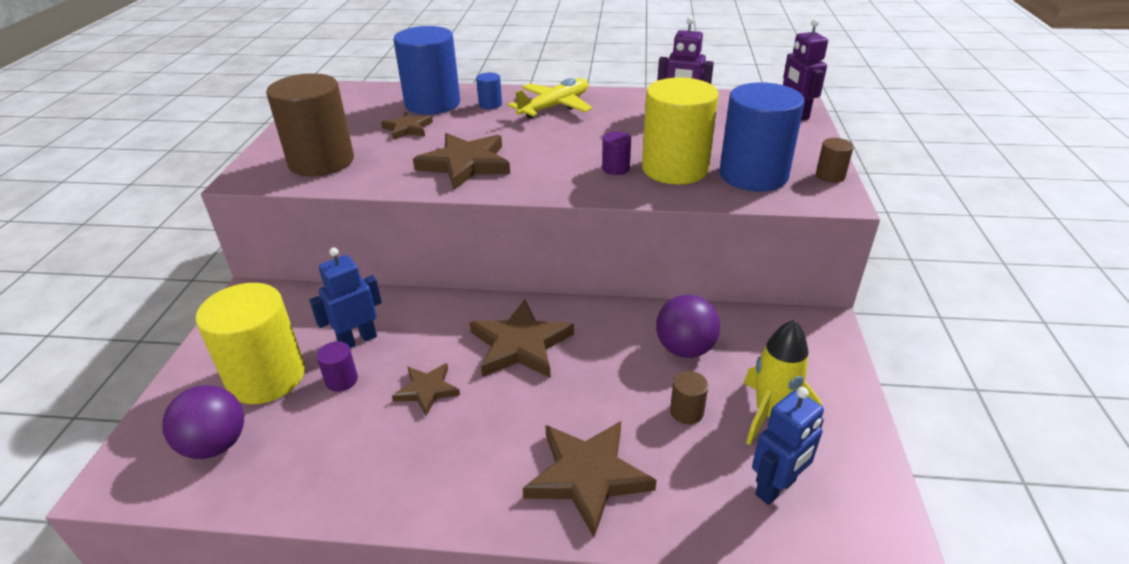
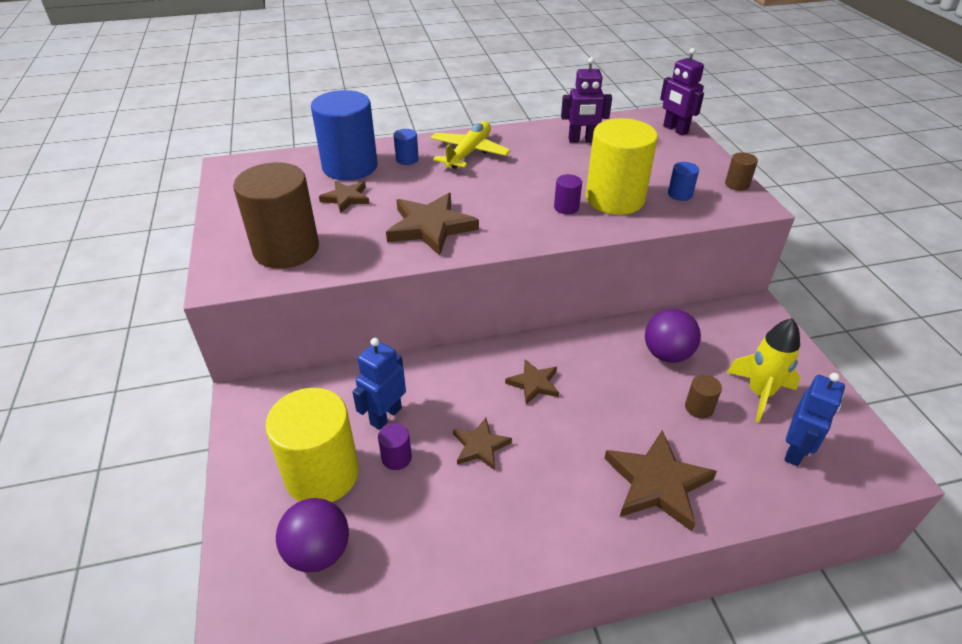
camera: 20 degrees left, 5 degrees up
brown star [470,299,574,378] -> brown star [505,359,559,405], size x0.58
blue cylinder [719,82,805,192] -> blue cylinder [668,162,699,201], size x0.42

